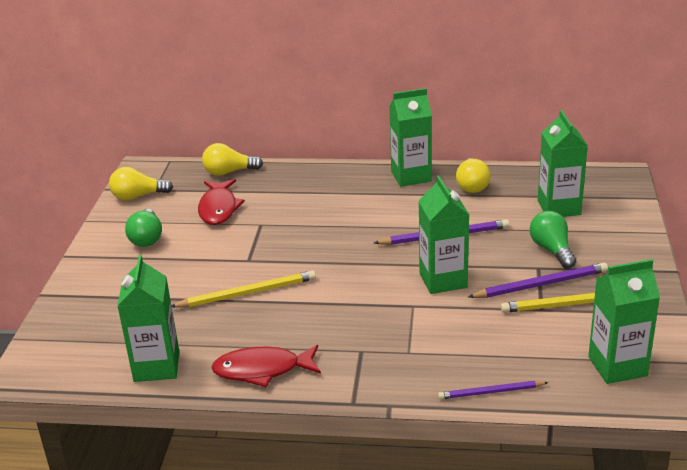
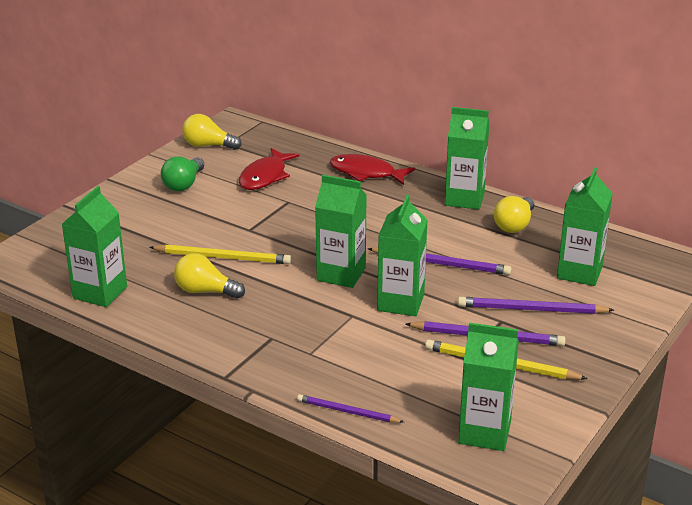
camera: 25 degrees right, 0 degrees up
yellow light bulb [202,143,263,176] -> yellow light bulb moved to [174,253,245,299]
red fish [211,345,321,387] -> red fish moved to [330,154,415,185]
green light bulb [530,211,576,269] -> purple pencil [458,297,614,314]
none -> green carton [315,175,367,288]

